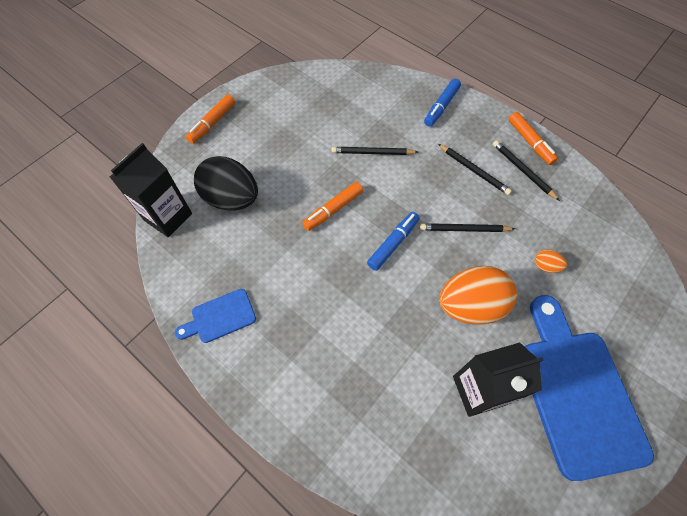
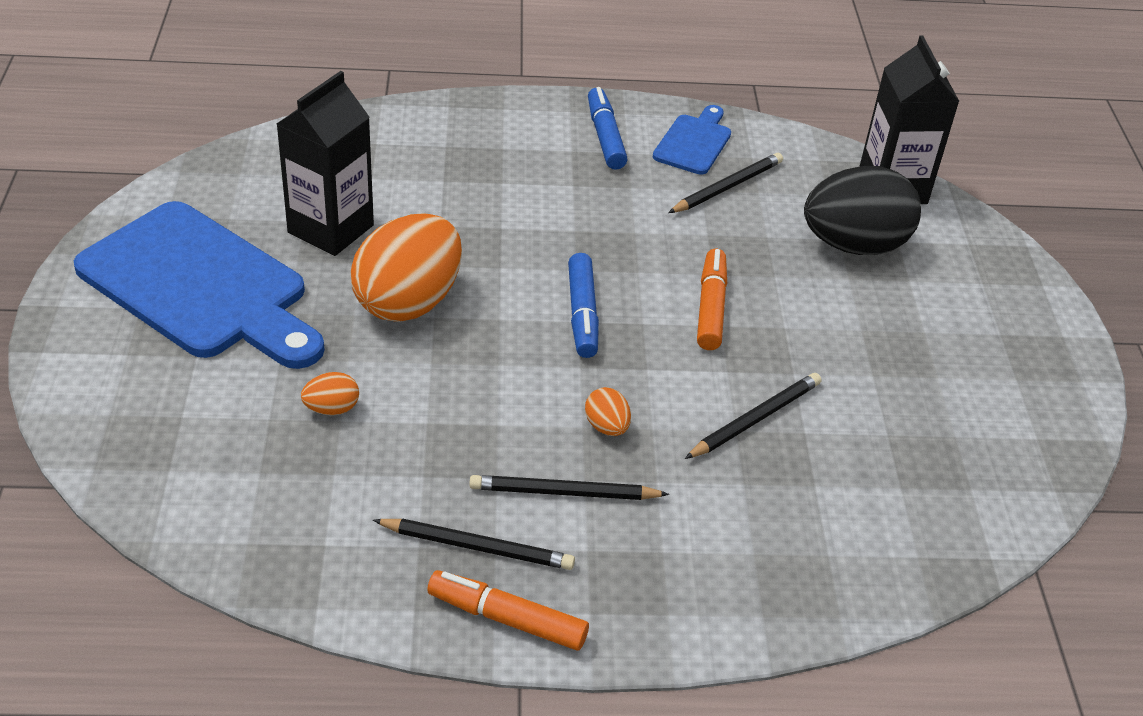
camera: 135 degrees right, 20 degrees down
orange marker [186,94,235,144] -> none
black pencil [420,223,515,232] -> black pencil moved to [668,153,783,213]
blue marker [424,79,461,127] -> blue marker moved to [588,87,628,170]
none -> orange egg [585,387,631,436]

